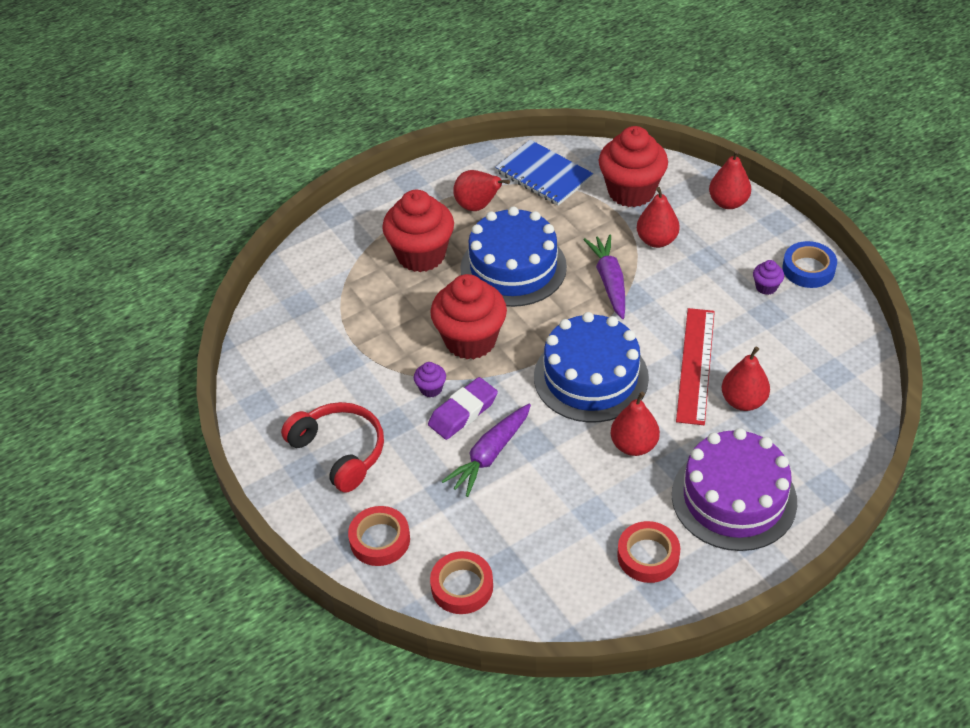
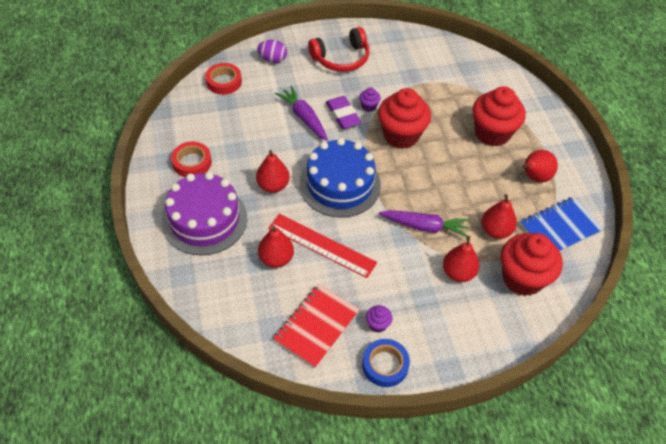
camera: 105 degrees right, 5 degrees up
red tape [348,506,410,566] -> purple egg [257,40,287,63]
blue cake [460,206,567,307] -> none
red pear [709,150,751,209] -> red pear moved to [482,194,517,239]
none -> red notebook [273,284,360,368]

